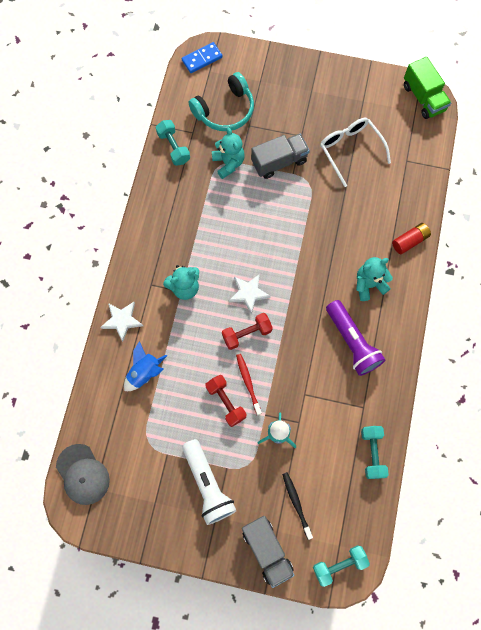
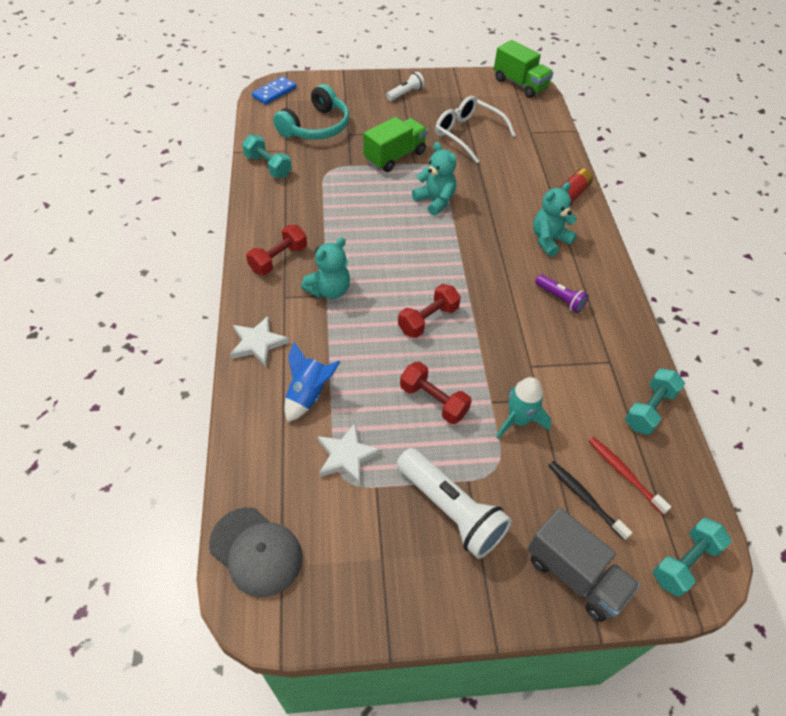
camera: 20 degrees left, 20 degrees down
turquoise teddy bear [212,127,245,179] -> turquoise teddy bear moved to [412,142,457,216]
white star [229,274,271,314] -> white star moved to [317,423,382,485]
red toothbrush [236,354,262,415] -> red toothbrush moved to [589,437,671,515]
grey truck [251,134,310,179] -> green truck [363,117,428,172]
purple flashlight [326,300,385,376] -> purple flashlight [535,274,589,313], size x0.54
turquoise dumbbell [361,426,389,479] -> turquoise dumbbell turned 60 degrees clockwise [625,369,685,435]
none -> red dumbbell [246,225,307,275]
none -> white flashlight [386,72,425,101]

